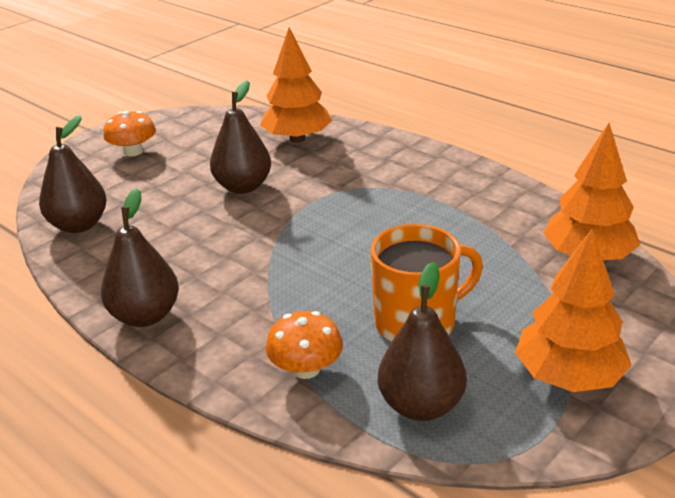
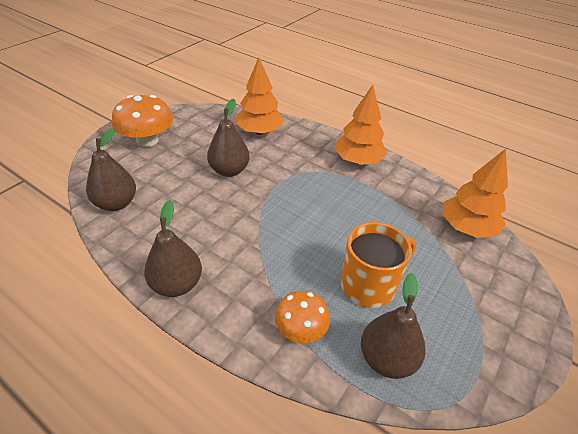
camera: 10 degrees left, 10 degrees up
orange mushroom [103,111,156,156] -> orange mushroom [112,95,173,147], size x1.61
orange tree [515,229,632,392] -> orange tree moved to [335,85,387,165]

